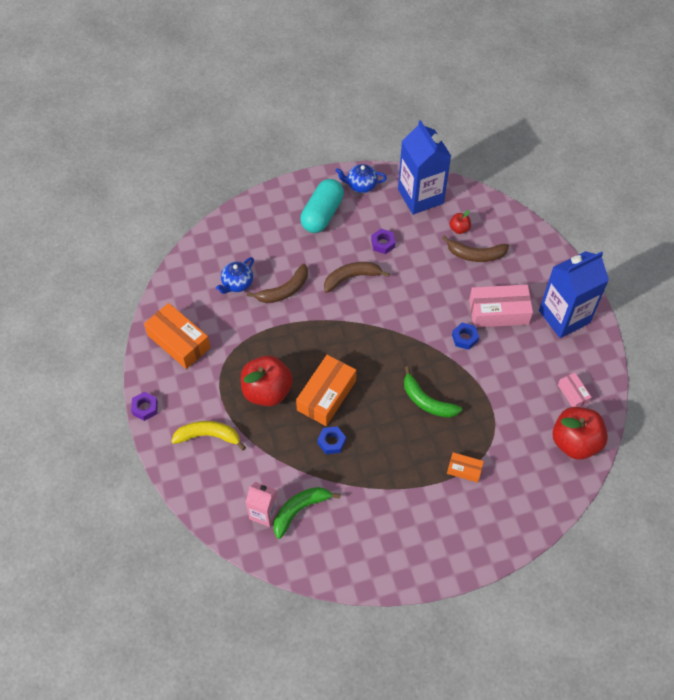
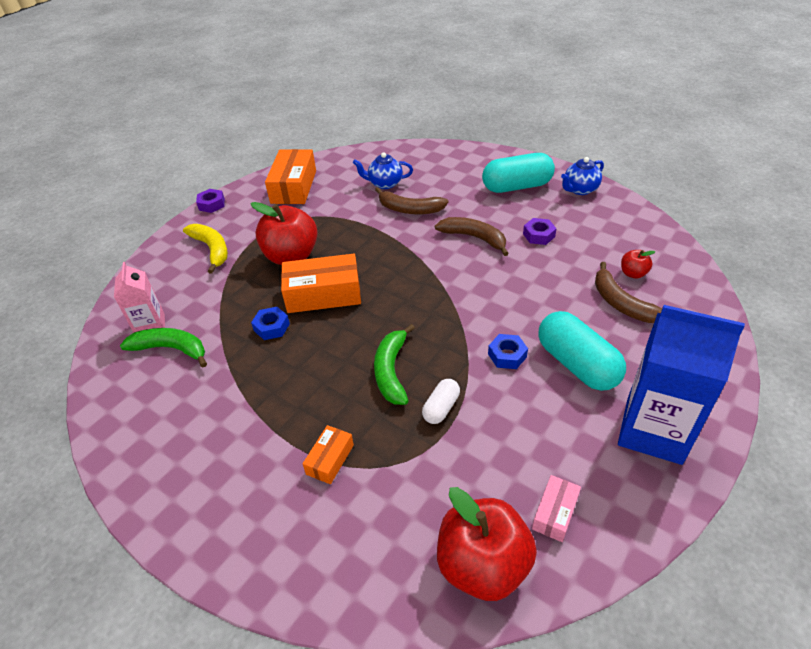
camera: 55 degrees right, 15 degrees down
blue teapot [335,164,387,193] -> blue teapot turned 90 degrees counterclockwise [561,157,604,195]
blue carton [398,120,451,215] -> none
orange box [447,452,484,483] -> orange box turned 45 degrees clockwise [303,425,354,484]
pink box [469,285,533,327] -> turquoise capsule [538,311,626,391]
none -> white capsule [422,379,460,424]

